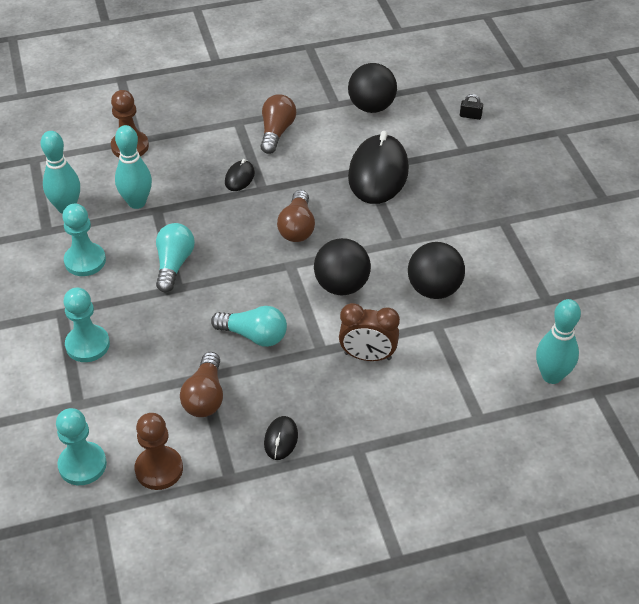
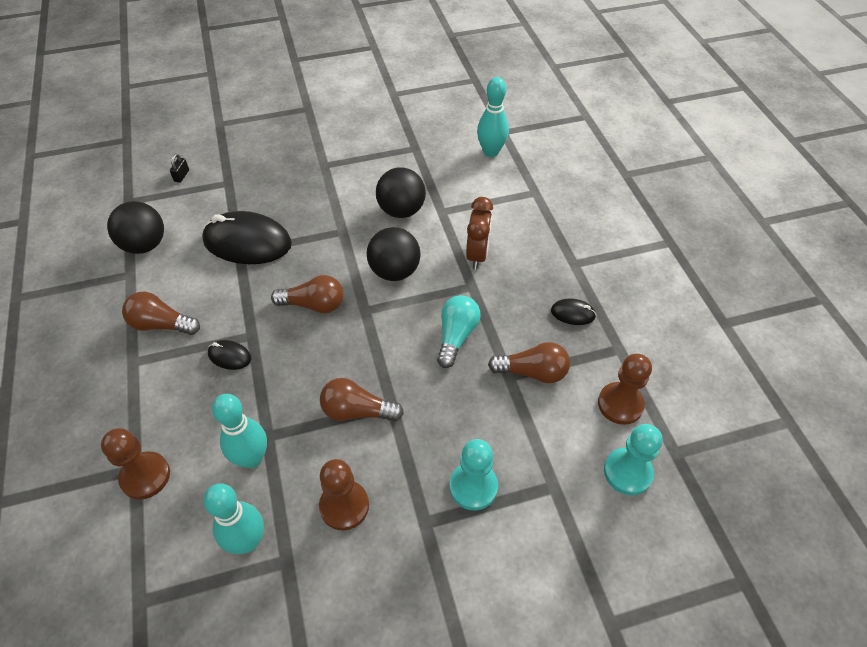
camera: 90 degrees left, 5 degrees up
turquoise pawn [62,204,106,276] -> brown pawn [319,459,369,530]
turquoise light bulb [156,223,195,292] -> brown light bulb [320,378,404,421]

